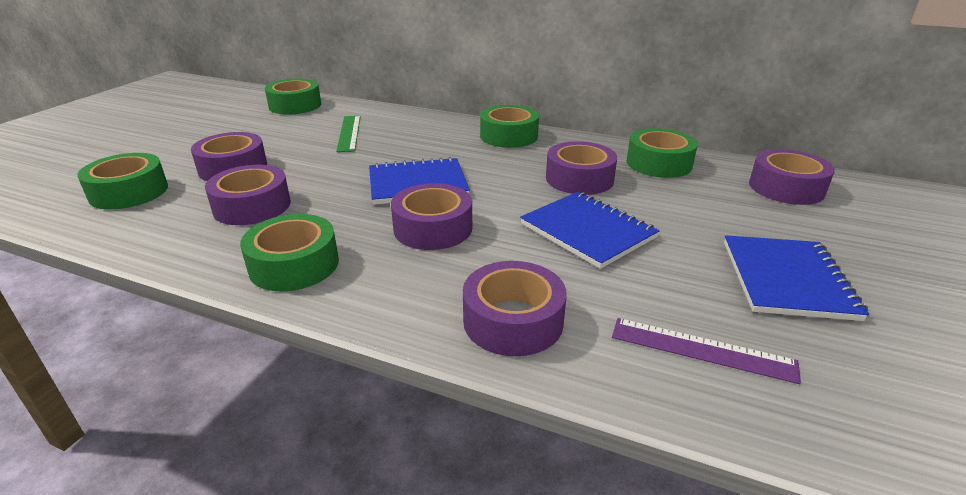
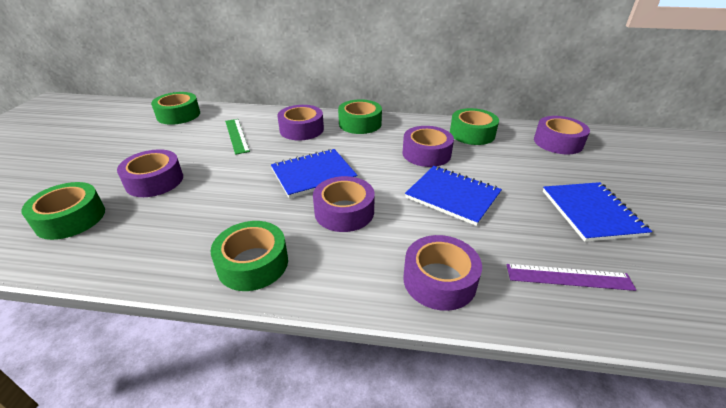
camera: 15 degrees left, 5 degrees up
purple tape [205,165,290,225] -> purple tape moved to [278,105,324,140]

